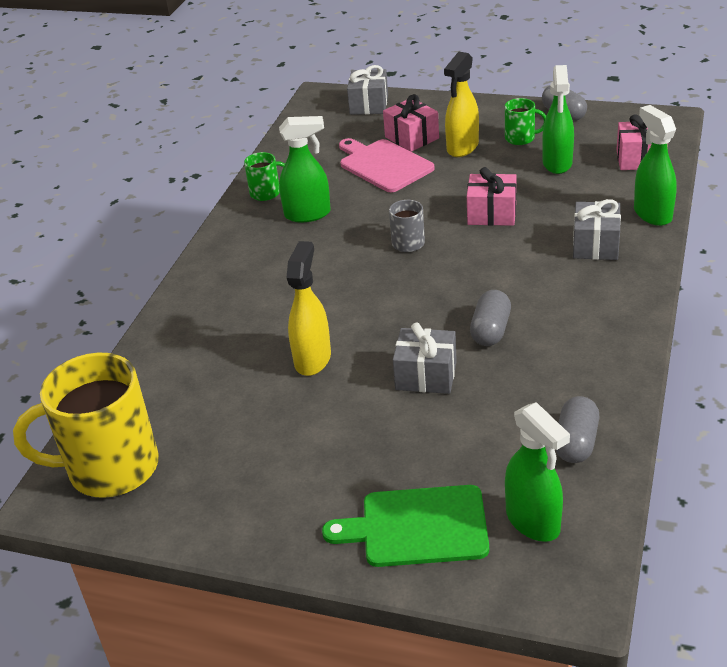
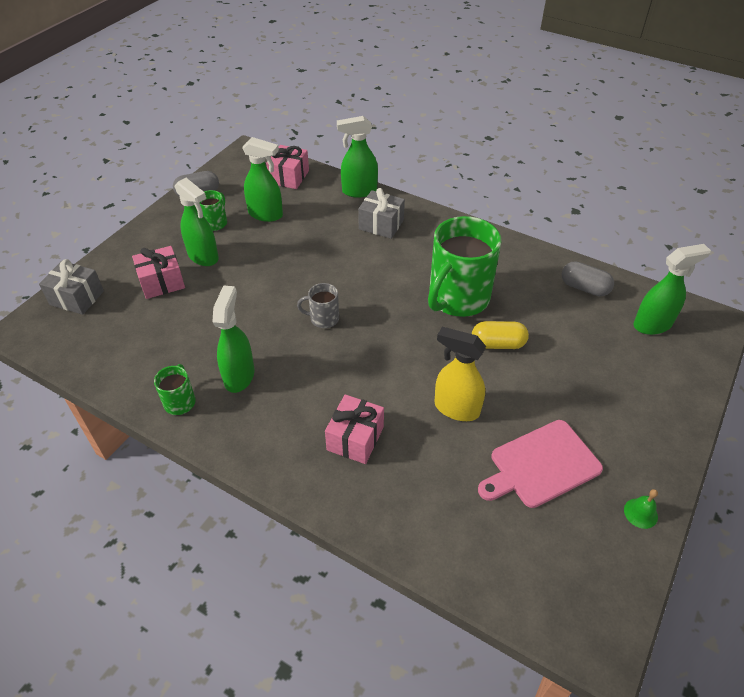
camera: 80 degrees left, 10 degrees up
yellow mug [13,353,159,498] -> none
green cutting board [322,485,489,567] -> none
pink cutting board [339,138,435,192] -> pink cutting board moved to [478,420,603,508]
grey gift [393,323,457,394] -> yellow capsule [472,321,529,349]
yellow spray bottle [444,52,479,157] -> green spray bottle [175,178,219,266]
pink gift [467,167,516,226] -> pink gift moved to [325,394,384,464]
grey capsule [470,290,511,346] -> green mug [428,216,501,317]
none -> green bell [624,489,658,529]

